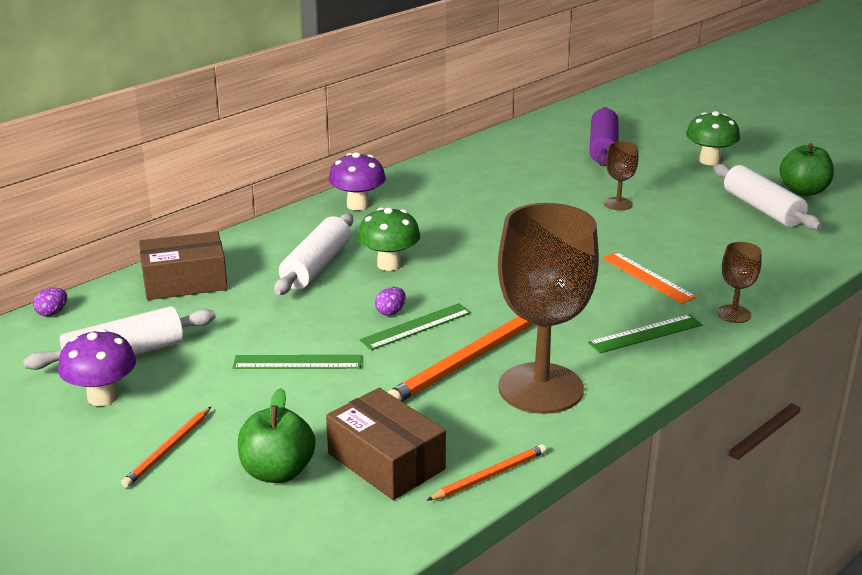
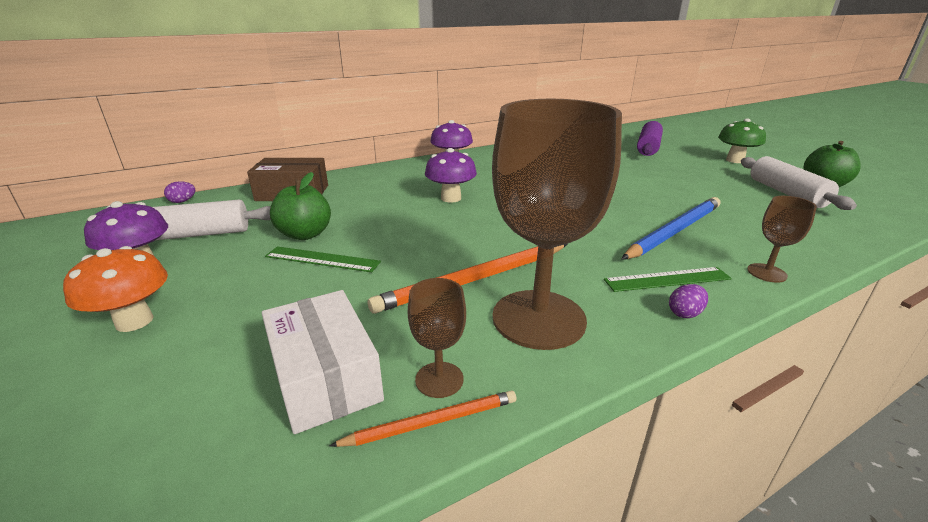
camera: 15 degrees right, 0 degrees up
orange pencil [121,407,211,488] -> orange mushroom [63,246,168,332]
green apple [238,388,316,483] -> green apple moved to [270,172,331,240]
white rolling pin [274,213,353,295] -> none
brown box [326,388,446,500] -> white box [262,290,384,434]
green mushroom [358,208,420,271] -> purple mushroom [425,148,477,203]
green ruler [360,303,471,350] -> none
purple egg [375,287,406,315] -> purple egg moved to [669,284,708,318]
orange ruler [602,252,696,304] -> blue pencil [622,197,720,259]
brown goblet [604,141,638,210] -> brown goblet moved to [408,278,466,398]

